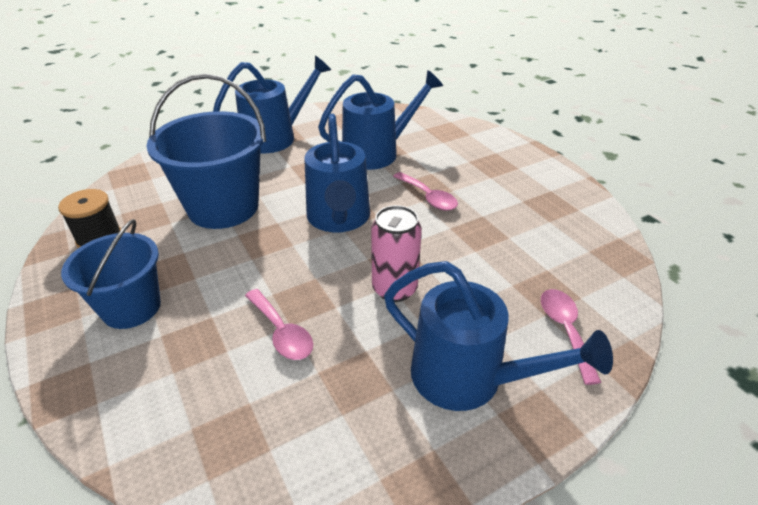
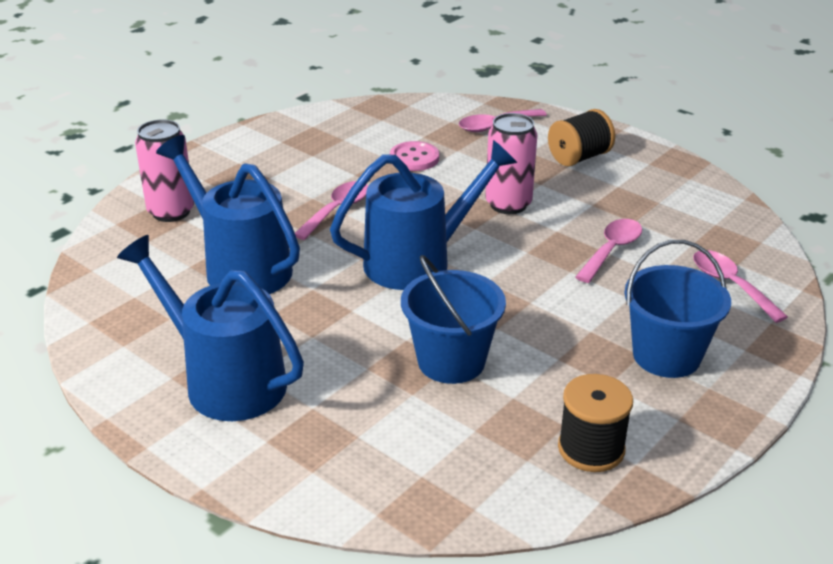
camera: 110 degrees left, 5 degrees down
blue bucket [146,74,266,229] -> blue bucket [401,255,506,384], size x0.64
blue watering can [384,261,613,411] -> black spool [548,109,615,166]
none -> pink can [135,119,194,222]
none -> pink button [390,141,439,171]
none -> pink spoon [693,250,788,323]

